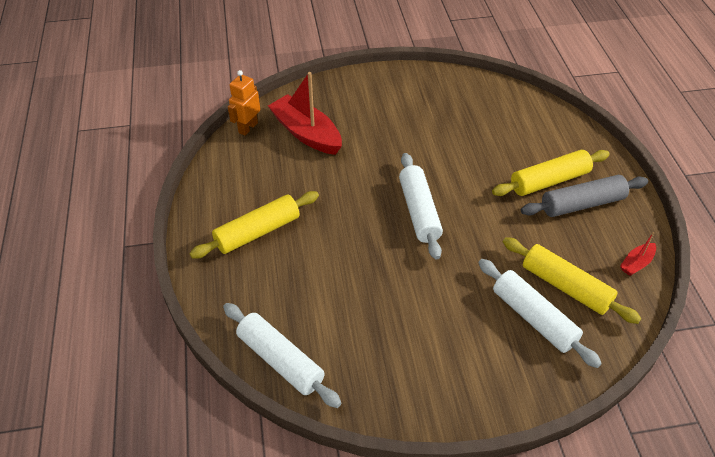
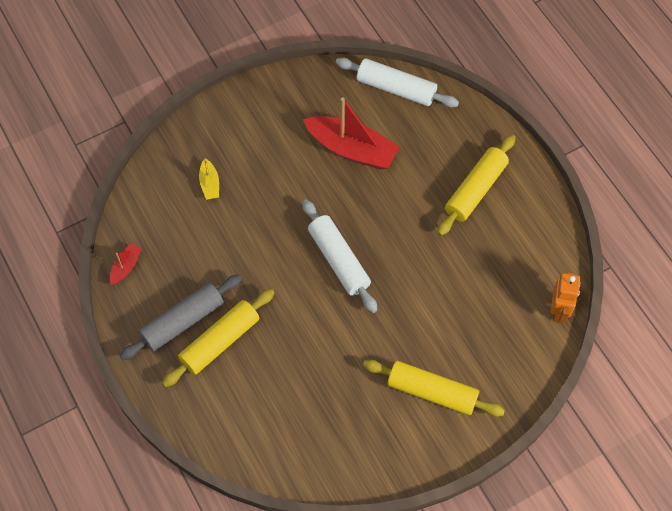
camera: 160 degrees right, 15 degrees up
red boat [268,72,342,155] -> red boat moved to [303,97,400,170]
white rolling pin [478,259,602,368] -> yellow boat [199,158,219,200]
yellow rolling pin [503,237,641,324] -> yellow rolling pin moved to [363,359,505,417]

